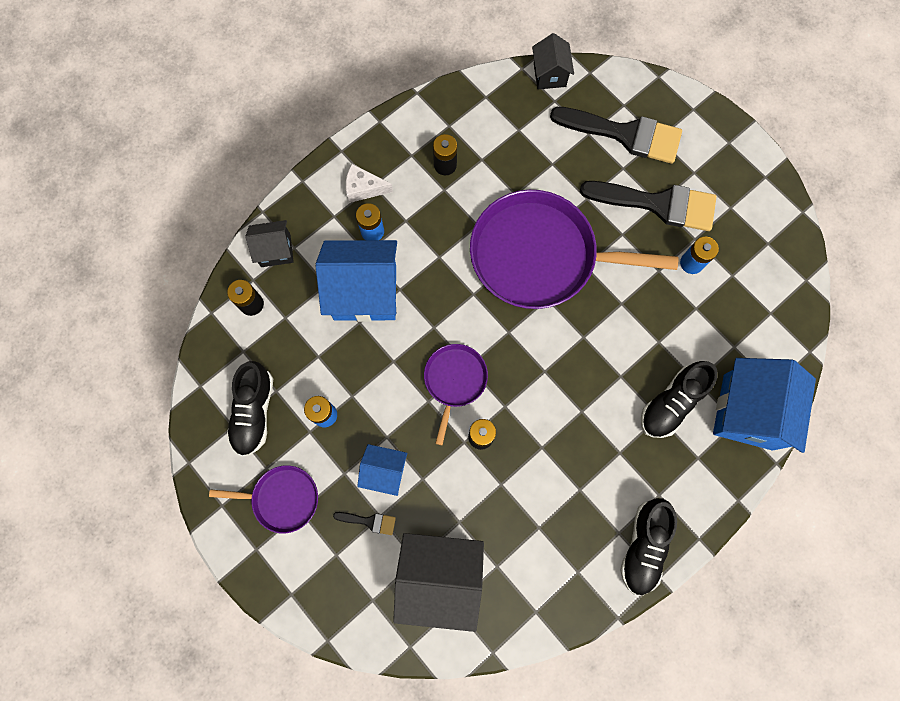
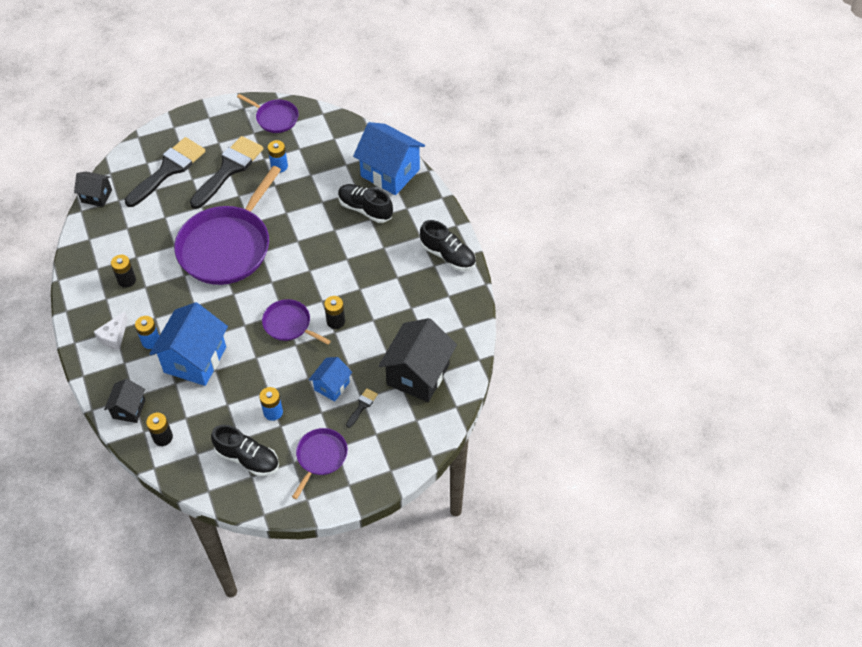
camera: 70 degrees left, 20 degrees down
black shoe [641,361,718,438] -> black shoe turned 150 degrees clockwise [338,184,393,223]
none -> purple pan [237,94,298,133]

